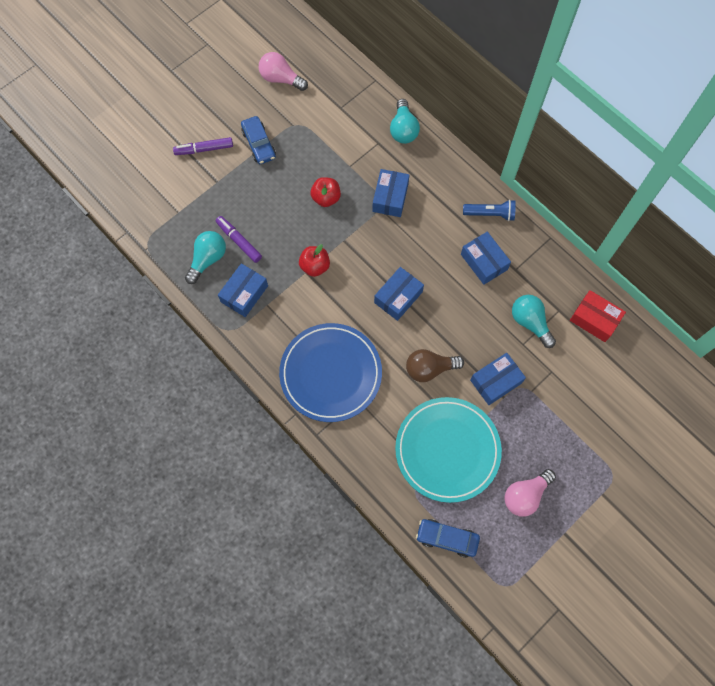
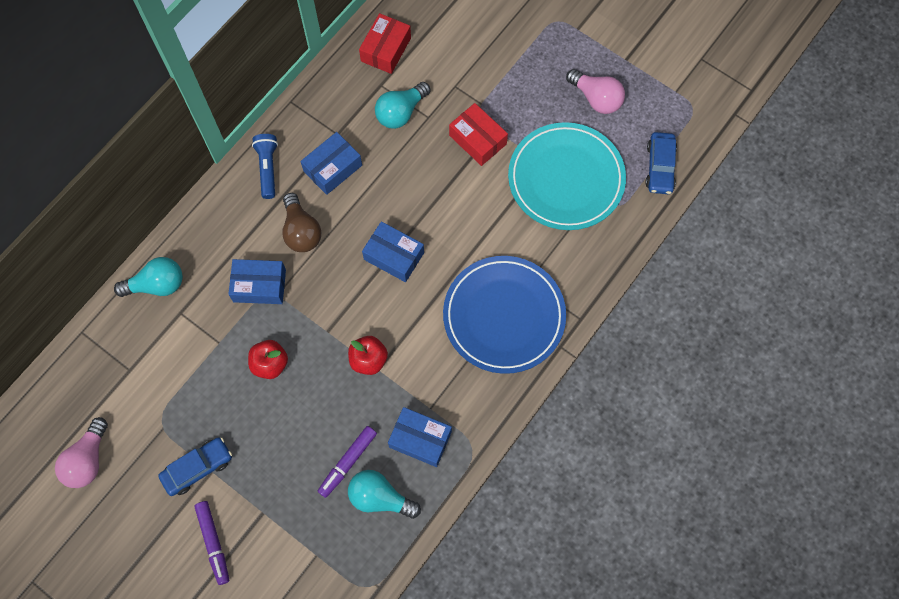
camera: 100 degrees left, 0 degrees up
brown light bulb [406,349,464,382] -> brown light bulb moved to [282,193,321,252]
blue box [470,353,526,405] -> red box [449,103,508,166]

